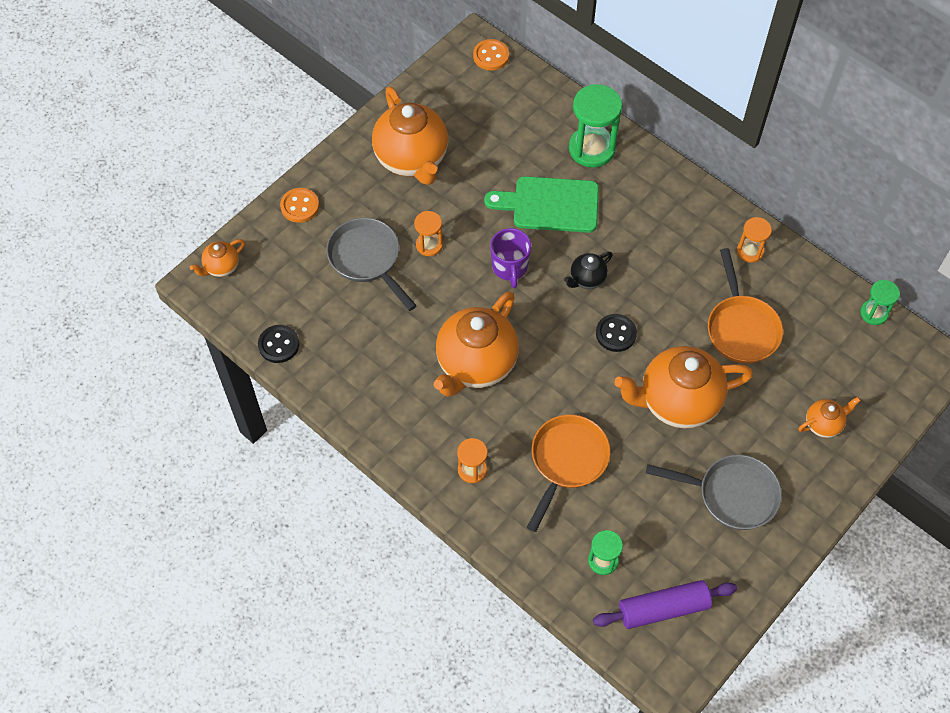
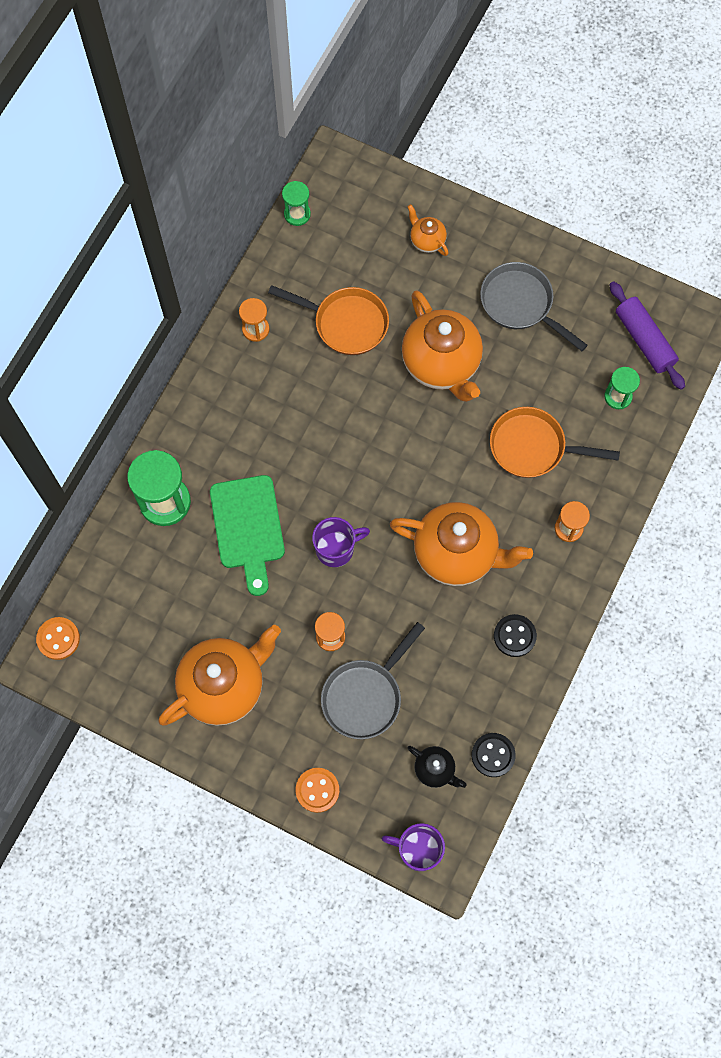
camera: 105 degrees left, 10 degrees up
orange teapot [190,239,245,277] -> purple mug [382,823,445,871]
black teapot [564,252,613,289] -> black teapot moved to [407,746,467,788]
black button [596,314,637,352] -> black button moved to [494,614,537,657]
grey pan [646,455,782,530] -> grey pan turned 45 degrees counterclockwise [480,262,588,351]
orange pan [708,248,783,364] -> orange pan turned 45 degrees clockwise [268,285,389,355]

